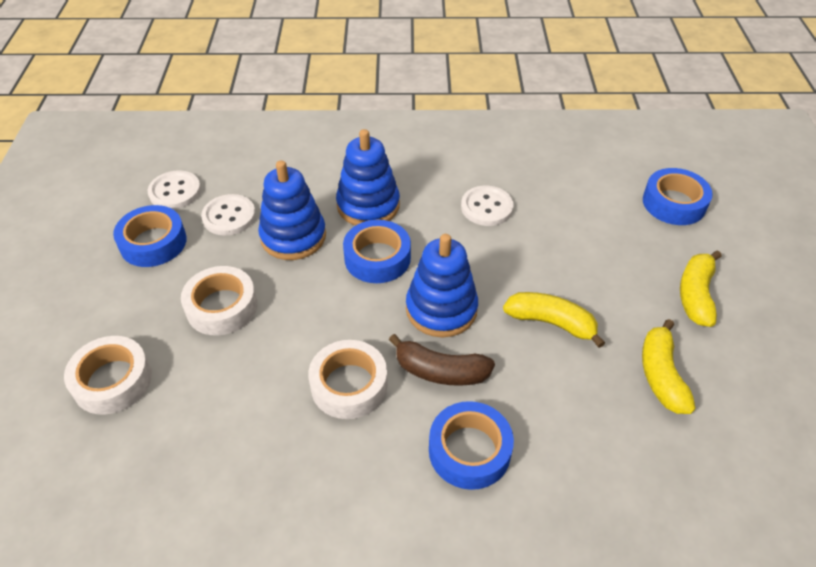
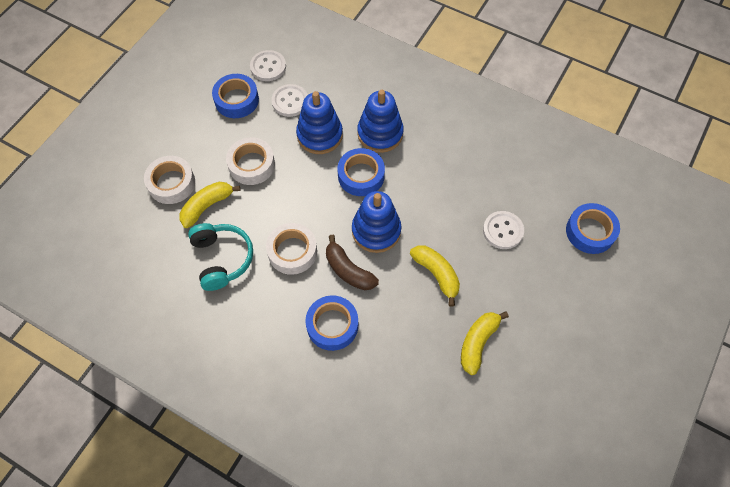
camera: 30 degrees right, 15 degrees up
white button [461,186,514,226] -> white button moved to [483,211,524,249]
yellow banana [680,250,722,327] -> yellow banana moved to [180,182,240,228]
none -> turquoise headphones [188,223,253,291]

